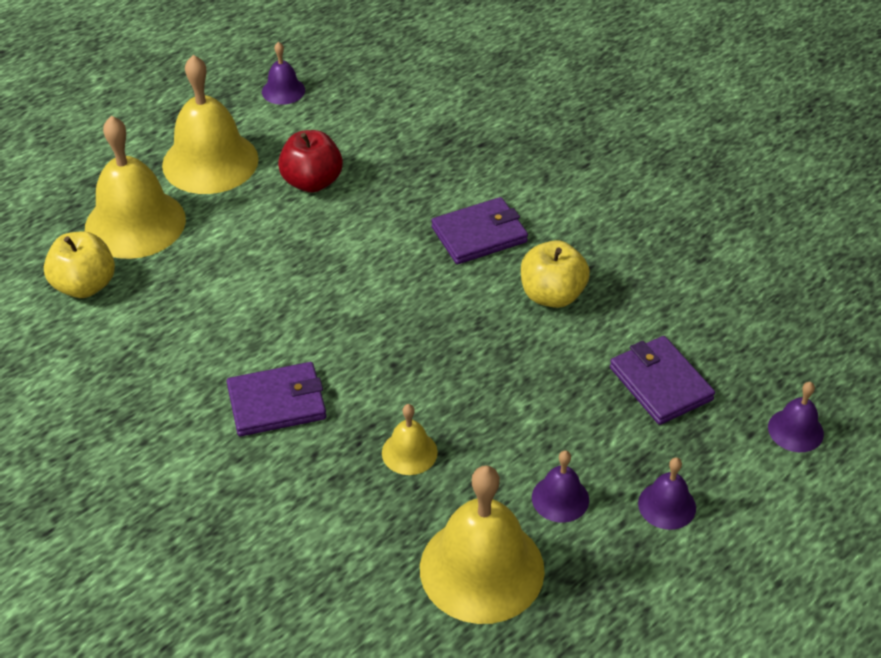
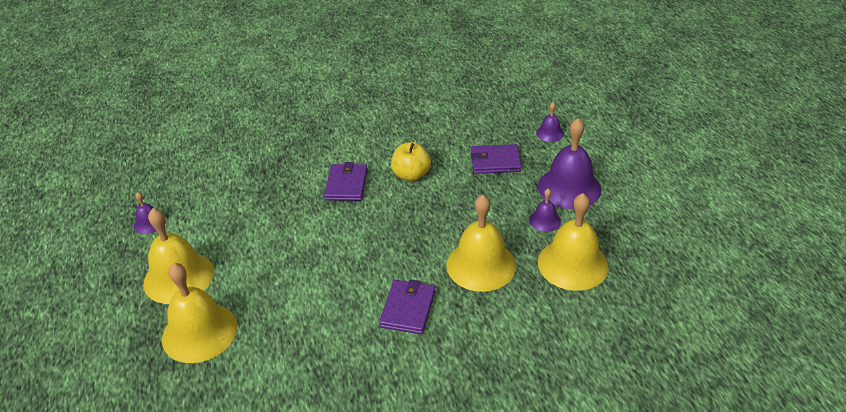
camera: 60 degrees left, 5 degrees down
yellow apple [44,231,115,298] -> none
red apple [278,130,343,192] -> none
yellow bell [382,404,438,475] -> yellow bell [446,195,516,292], size x2.08
purple bell [638,457,696,530] -> purple bell [538,118,602,209], size x2.08

